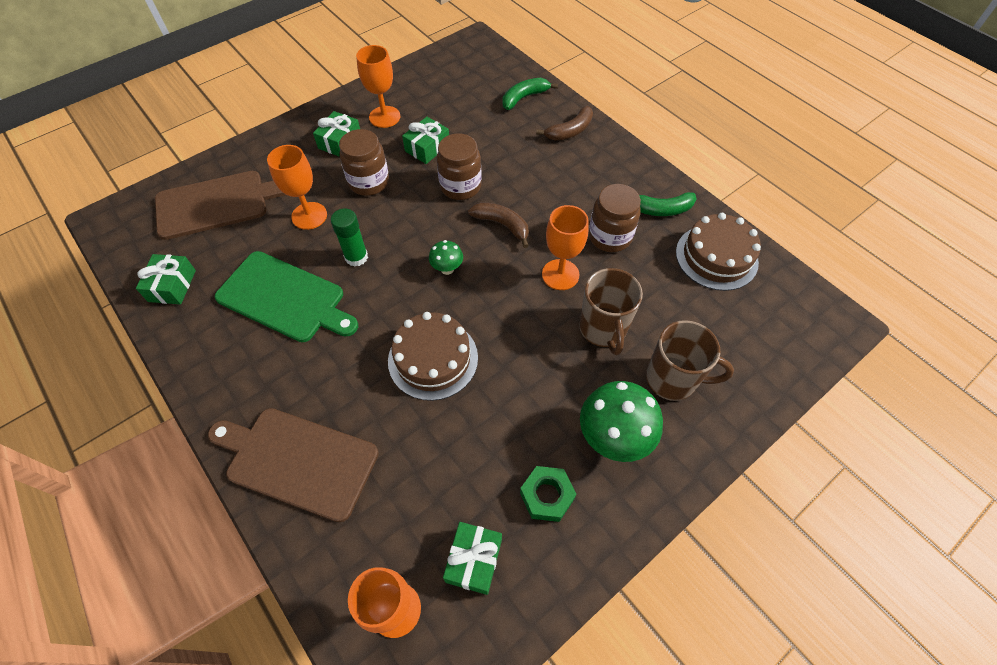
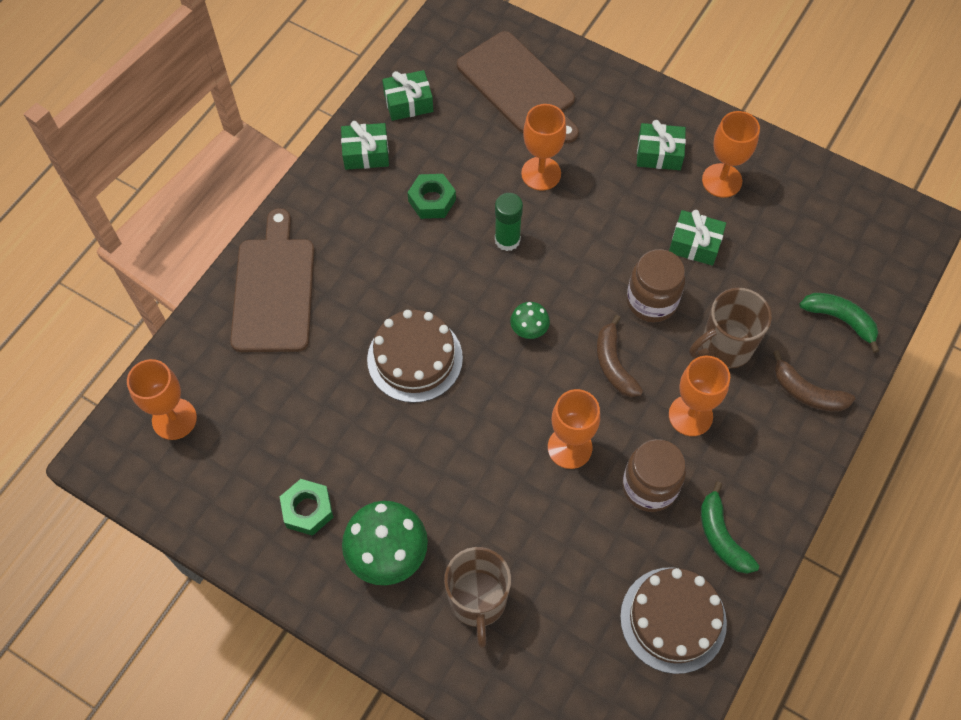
camera: 70 degrees right, 5 degrees up
green cutting board [215,251,358,342] -> green nut [407,174,456,219]
brown jar [339,129,389,196] -> none
green gift [443,522,502,595] -> green gift moved to [341,121,389,170]
brown banana [468,202,529,248] -> brown banana turned 150 degrees clockwise [597,315,643,397]
brown mug [579,268,643,355] -> brown mug moved to [689,288,772,369]
none -> orange goblet [669,356,730,436]

